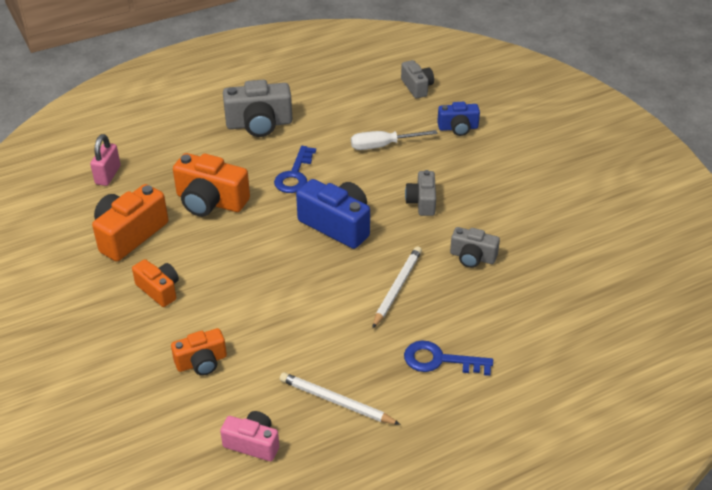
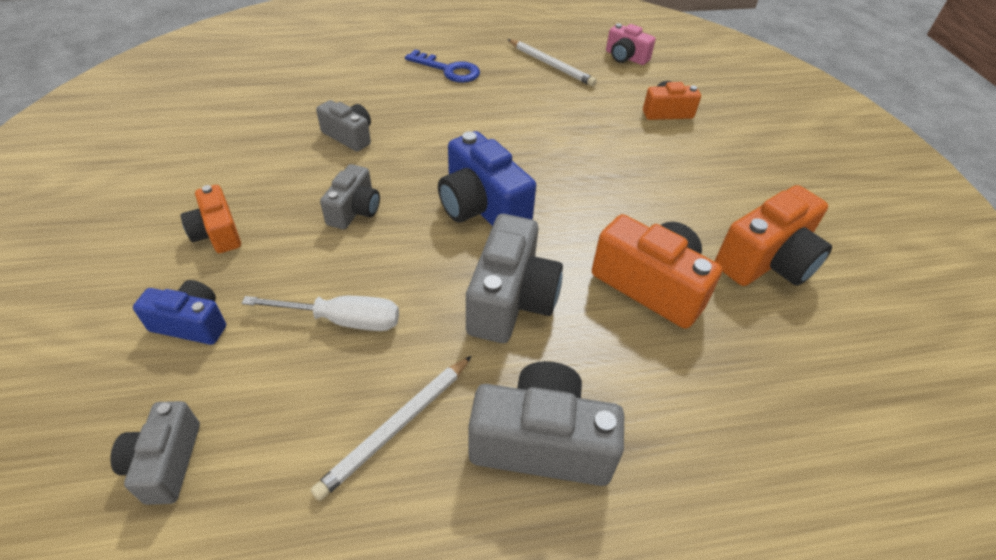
camera: 165 degrees left, 5 degrees up
pink padlock [90,134,121,186] -> none
orange camera [132,259,179,307] -> orange camera moved to [181,185,241,253]
blue key [274,146,316,193] -> grey camera [466,214,563,343]
white pencil [372,247,422,328] -> white pencil moved to [311,356,472,501]

